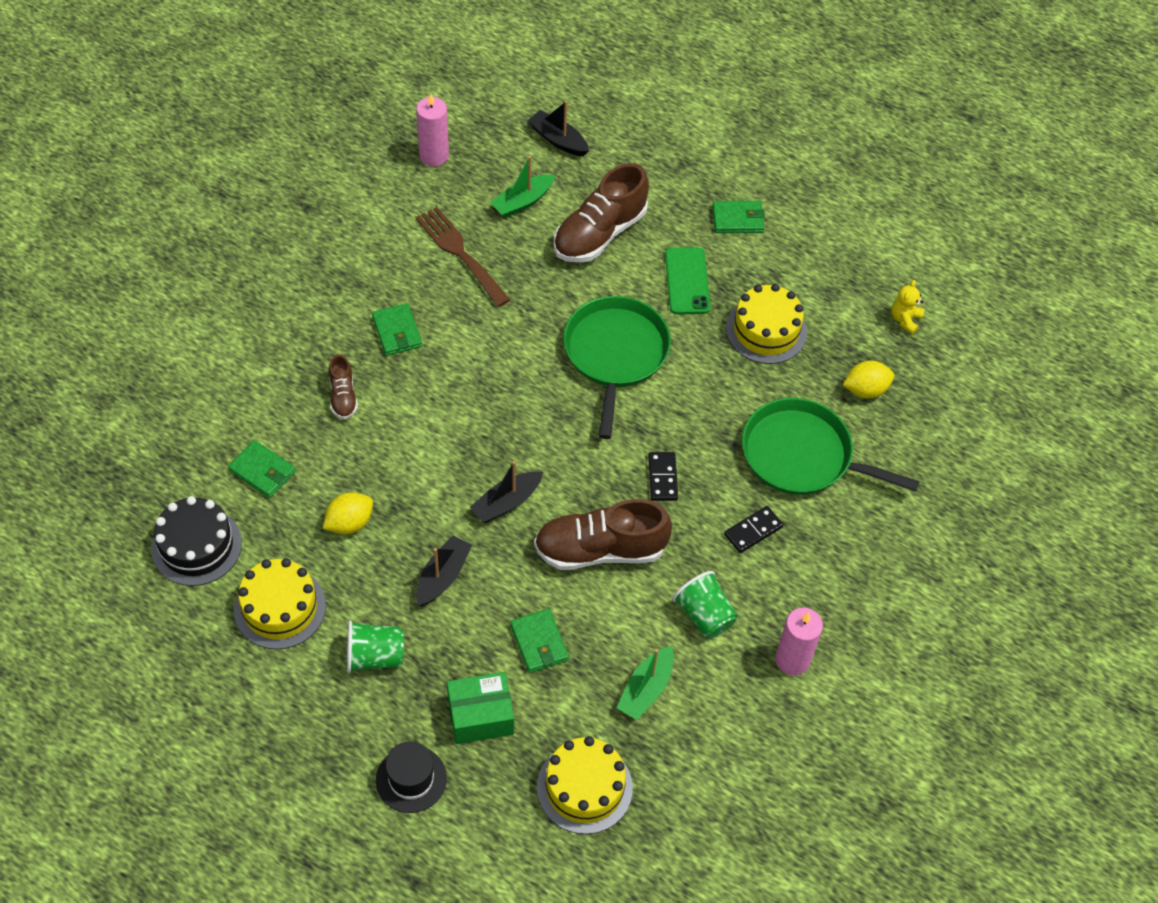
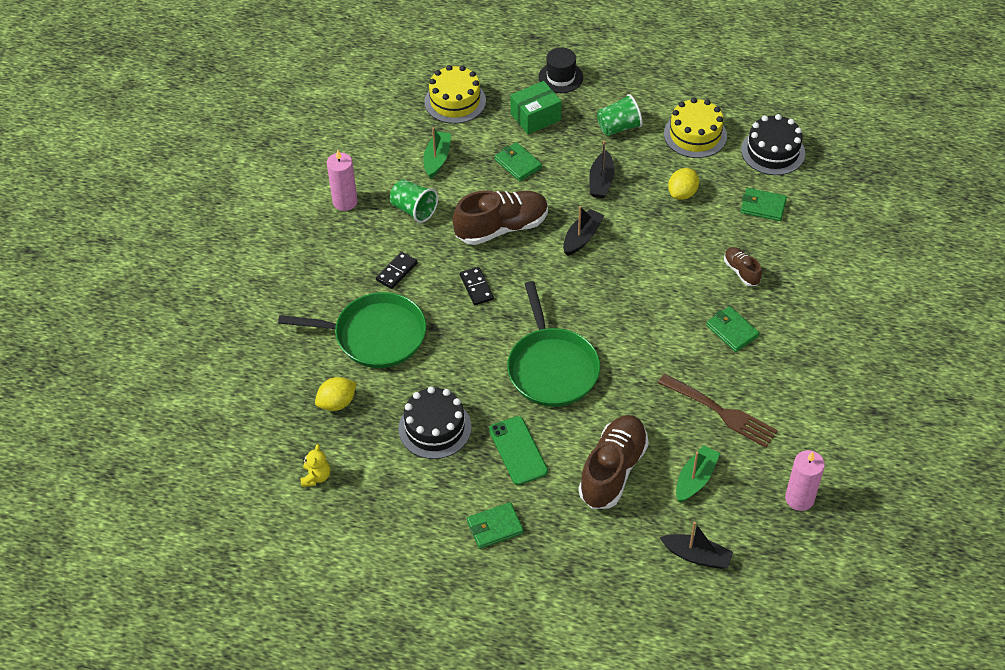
camera: 165 degrees right, 5 degrees down
yellow cake [726,284,807,364] -> black cake [399,386,472,459]

